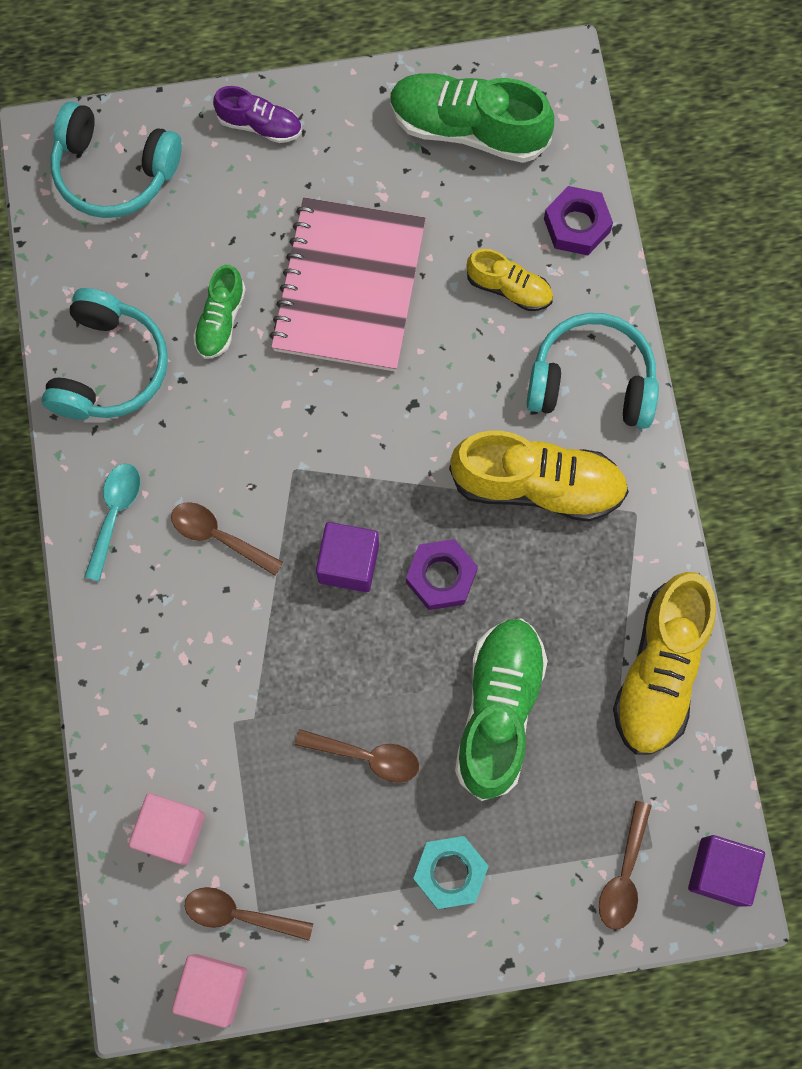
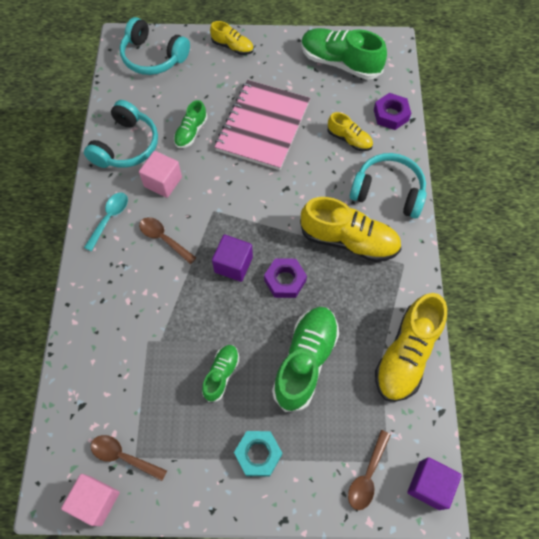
camera: 10 degrees right, 10 degrees down
pink cube [129,793,205,865] -> pink cube moved to [139,151,182,198]
purple shoe [213,86,302,143] -> yellow shoe [210,21,254,55]
brown spoon [295,729,419,783] -> green shoe [202,345,239,402]

